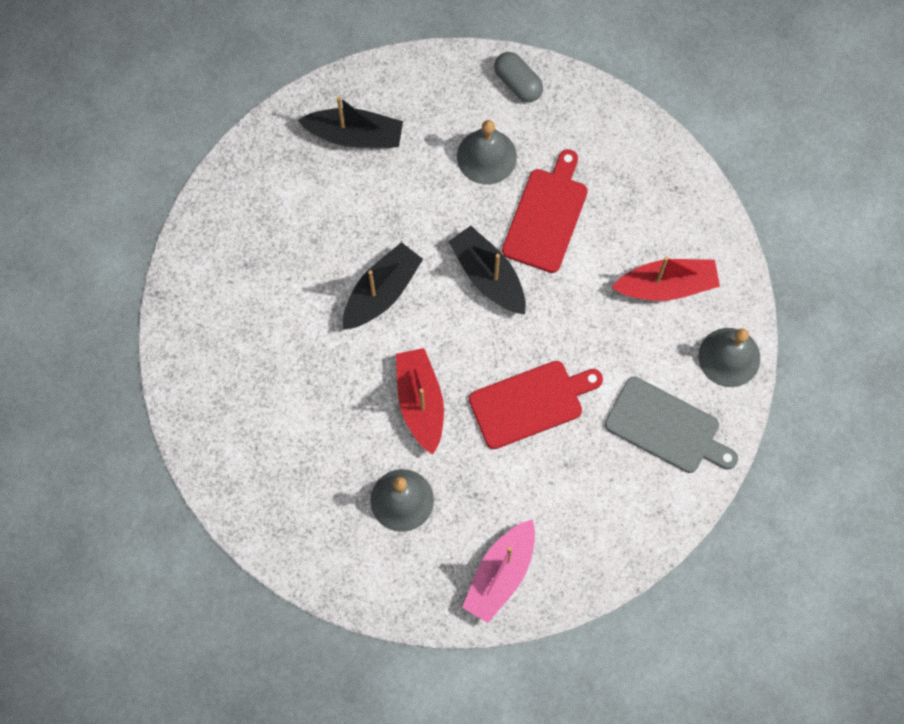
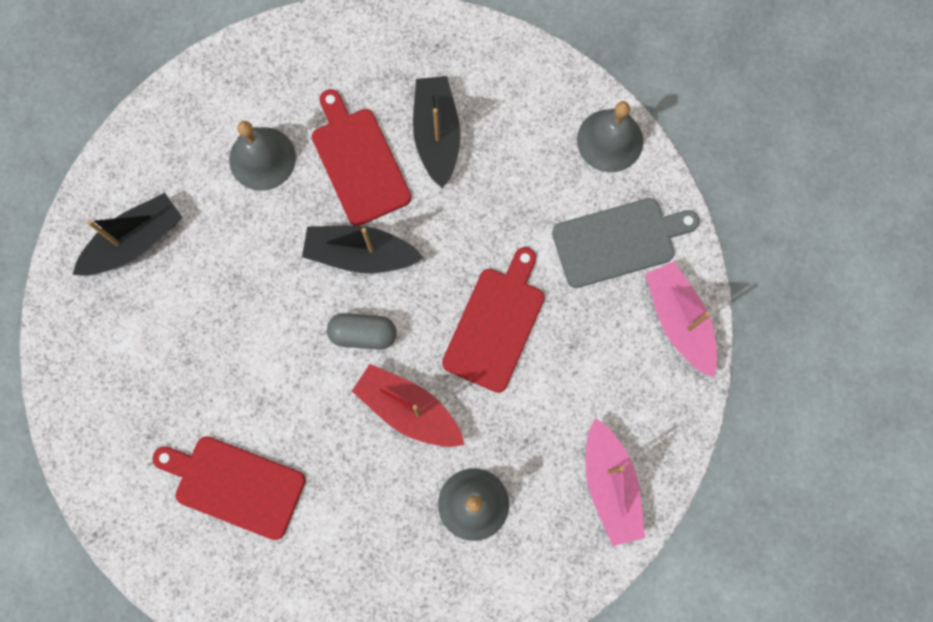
camera: 45 degrees left, 5 degrees up
black boat [343,242,423,330] -> black boat moved to [413,76,460,189]
grey capsule [494,52,543,102] -> grey capsule moved to [327,313,397,350]
red boat [611,256,720,301] -> none
none -> red cutting board [152,436,306,540]
none -> pink boat [645,261,717,378]

